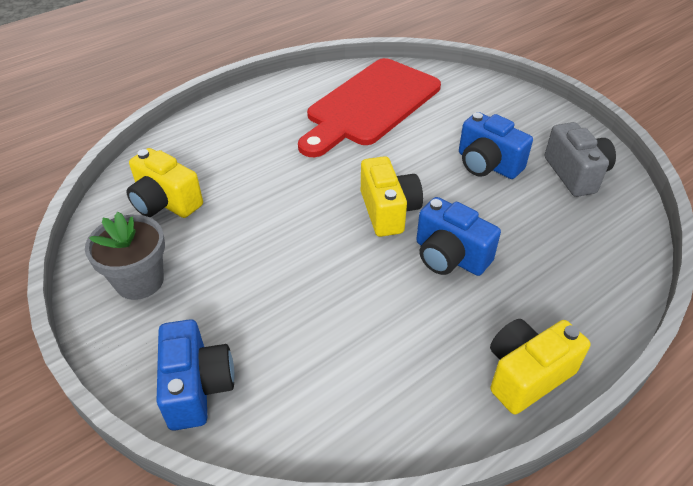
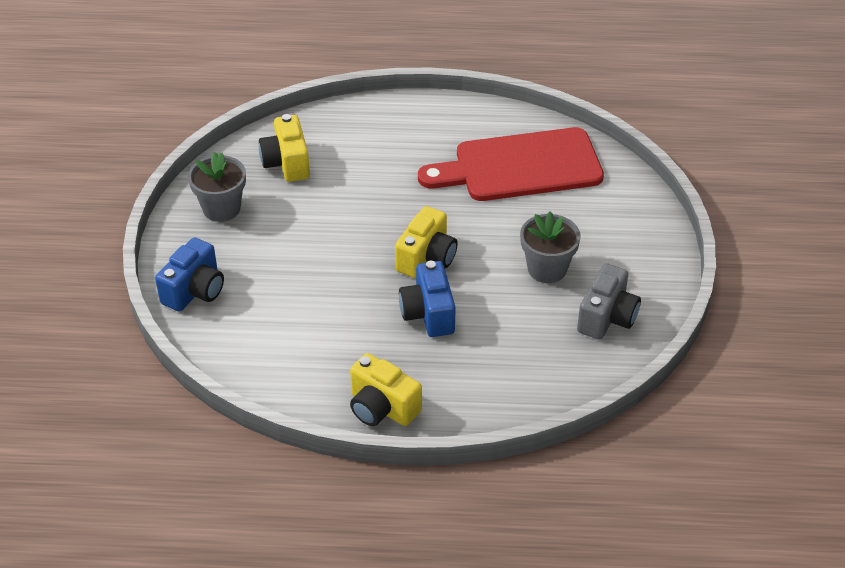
camera: 40 degrees right, 0 degrees up
blue camera [459,112,533,179] -> grey flower pot [520,211,581,283]
yellow camera [490,319,591,415] -> yellow camera turned 150 degrees counterclockwise [350,353,422,426]

